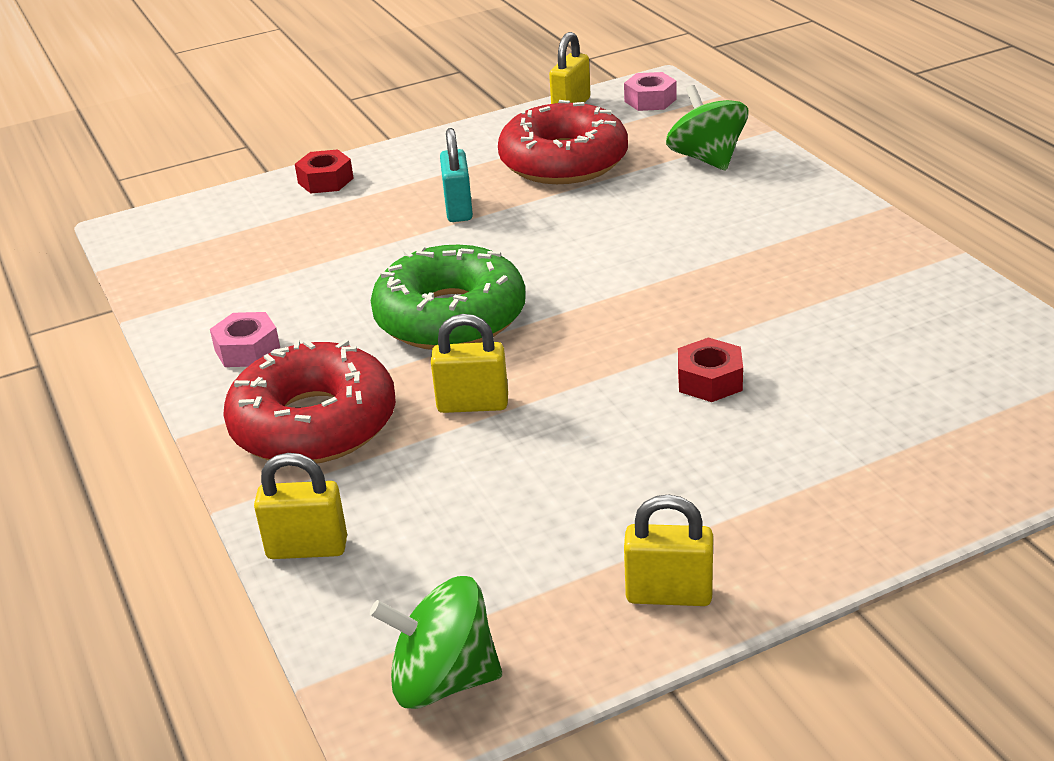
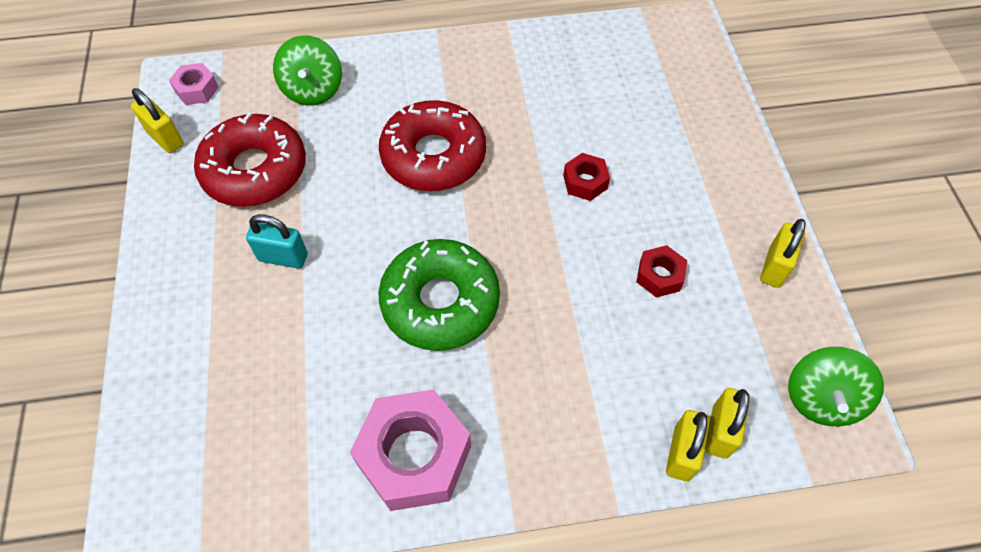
camera: 75 degrees left, 25 degrees up
pink nut [210,312,280,367] -> pink nut [350,389,471,511], size x2.01
red donut [223,339,396,463] -> red donut moved to [379,100,486,191]
red nut [295,149,354,194] -> red nut moved to [636,245,687,298]
yellow padlock [431,314,508,413] -> yellow padlock moved to [705,388,750,459]
green spinning top [666,85,748,171] -> green spinning top turned 90 degrees counterclockwise [273,35,342,106]

